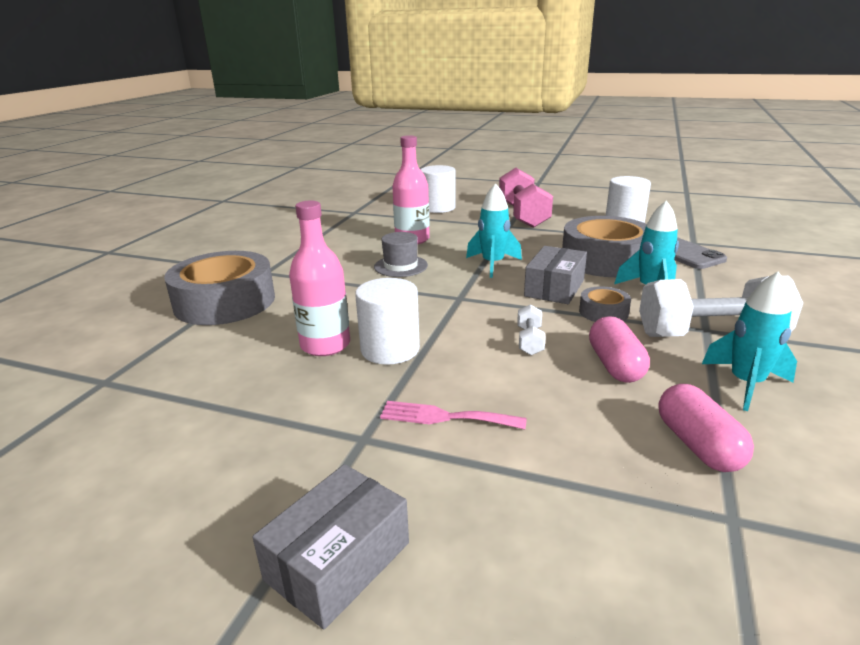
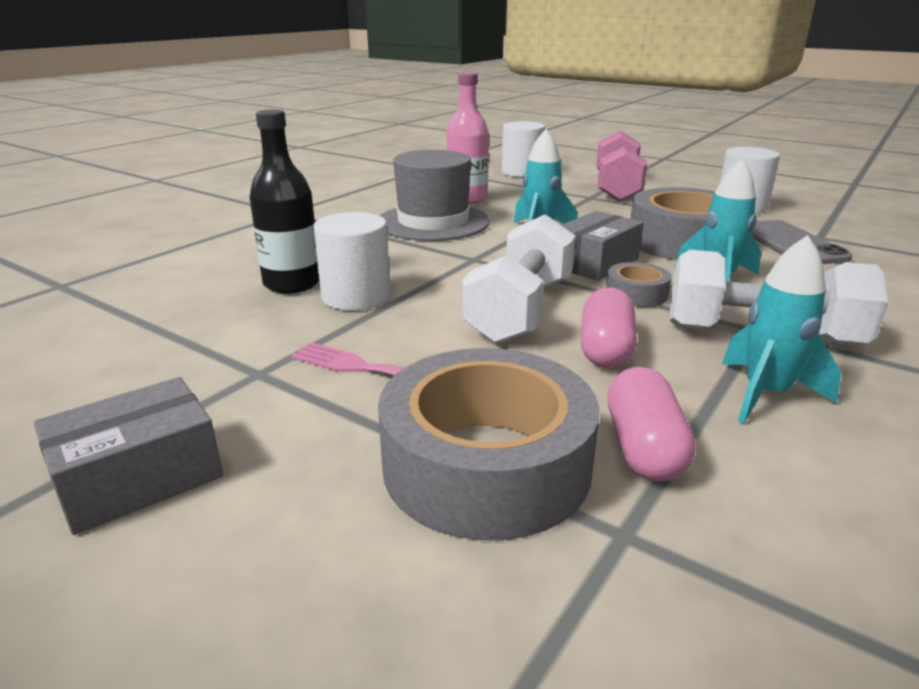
camera: 15 degrees right, 0 degrees up
grey tape [164,251,275,325] -> grey tape moved to [378,348,600,540]
pink bottle [289,201,350,356] -> black bottle [249,109,319,293]
grey hat [374,232,428,277] -> grey hat [380,150,490,241], size x1.80
white dumbbell [517,304,546,355] -> white dumbbell [462,214,576,344], size x2.26

